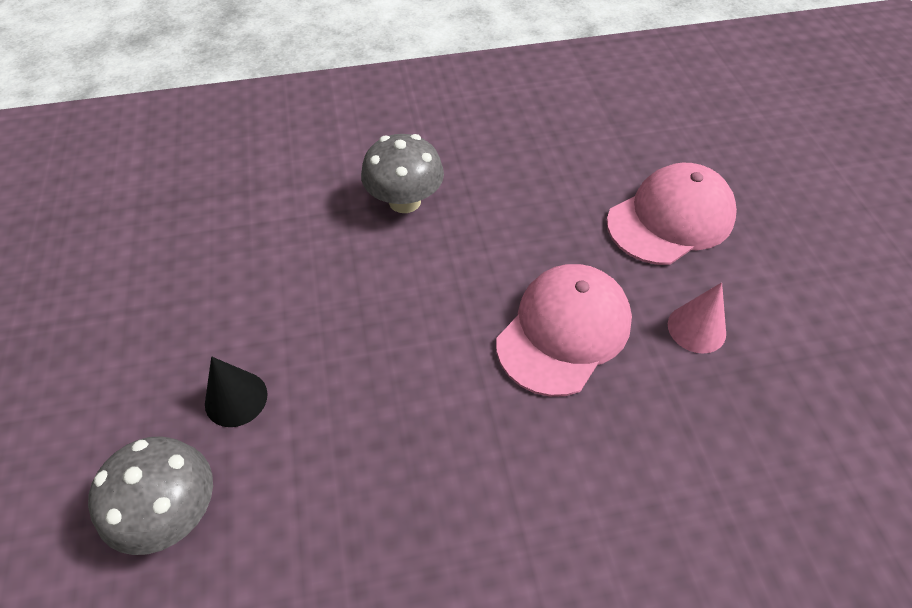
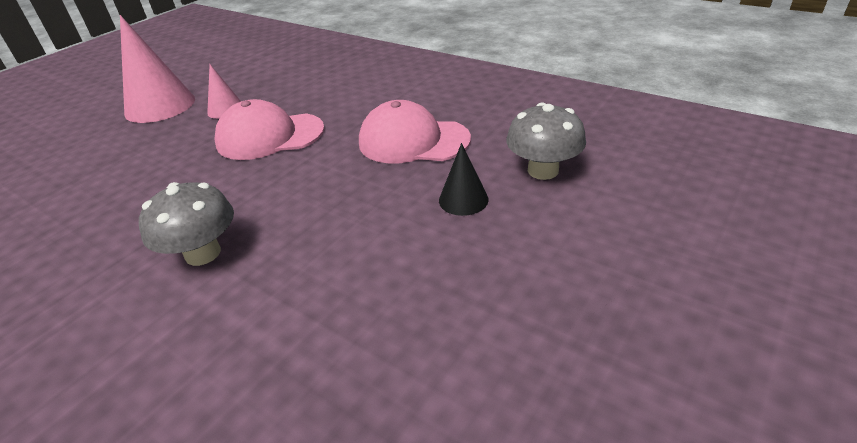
camera: 130 degrees left, 15 degrees down
pink cap [607,162,737,265] -> pink cap moved to [359,100,471,164]
none -> pink cone [120,15,195,123]

